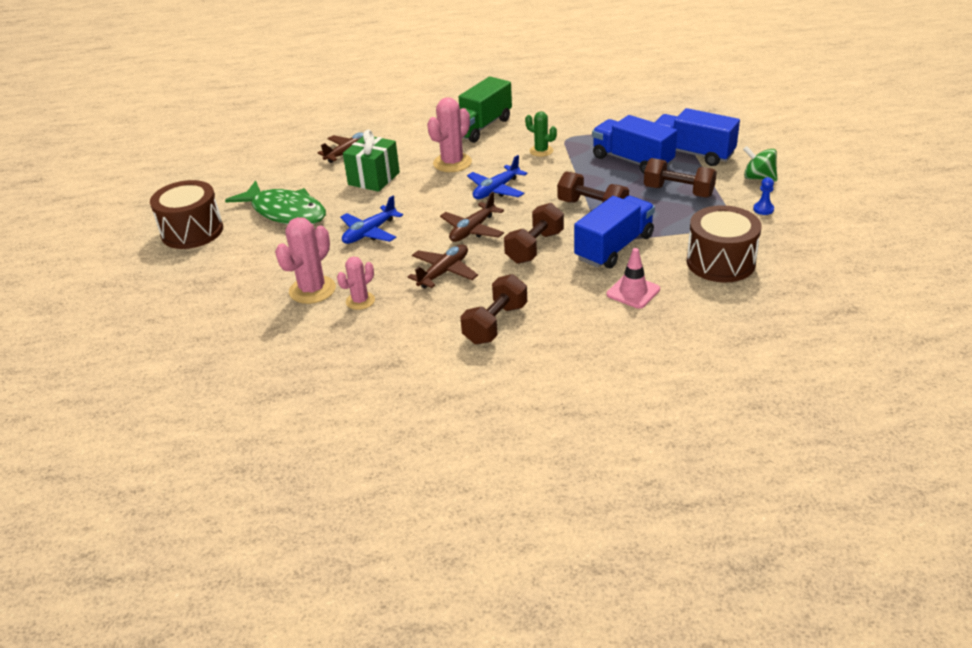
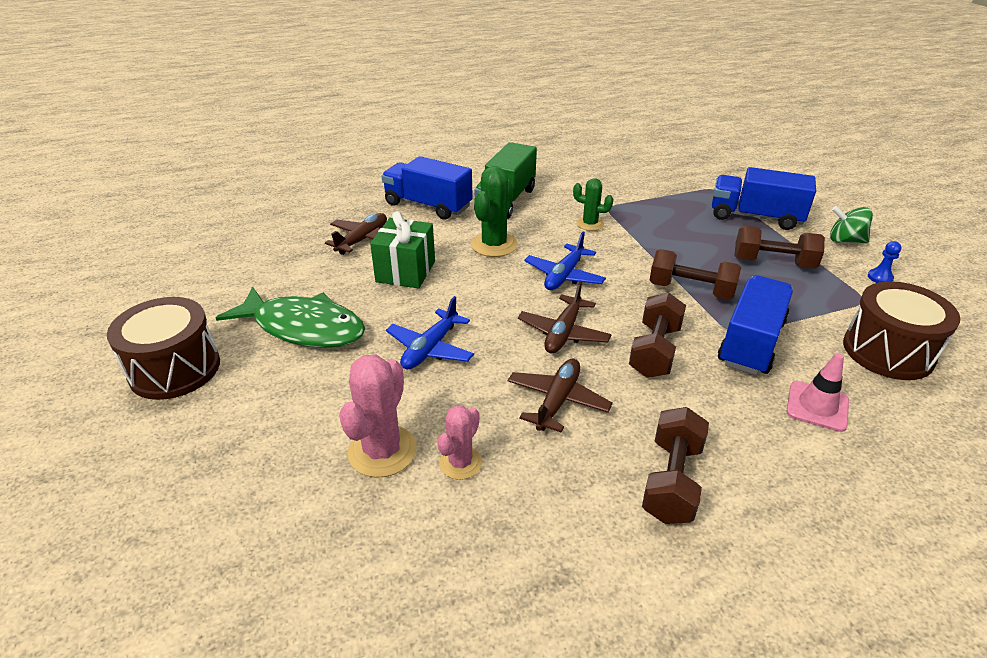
camera: 15 degrees left, 0 degrees up
pink cactus [427,97,472,172] -> green cactus [471,166,518,257]
blue truck [592,115,677,174] -> blue truck moved to [381,156,473,219]

